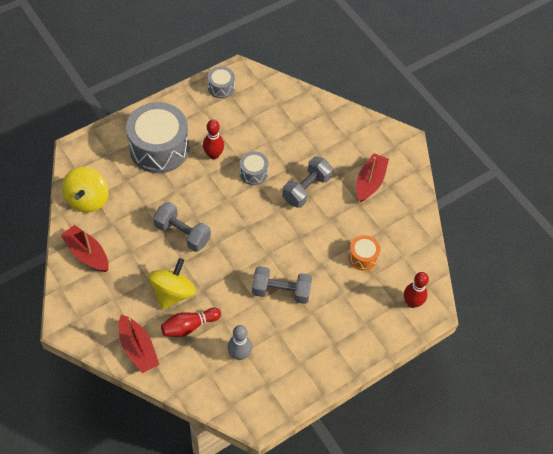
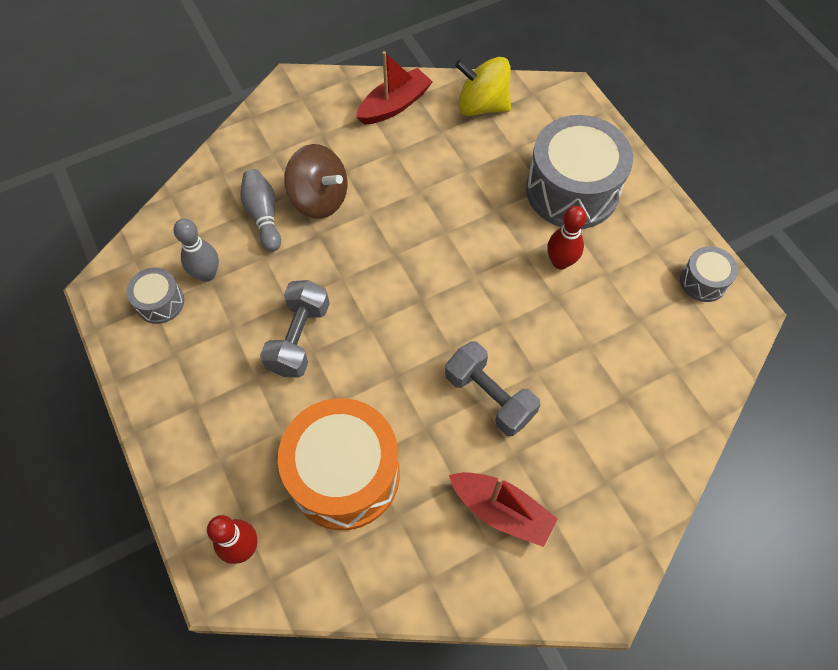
camera: 100 degrees right, 5 degrees up
red boat [118,315,159,373] -> none
yellow spinning top [148,258,196,310] -> brown spinning top [284,144,348,218]
grey dumbbell [153,202,211,252] -> none
red bowling pin [161,308,221,337] -> grey bowling pin [240,169,281,252]
grey drum [240,151,268,185] -> grey drum moved to [126,267,184,324]
orange drum [348,235,380,271] -> orange drum [278,398,400,530], size x2.11

